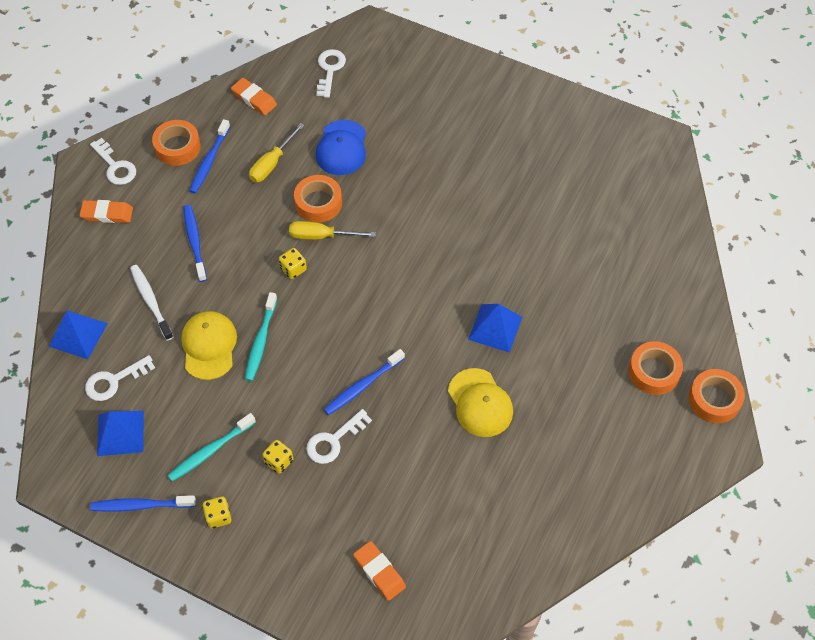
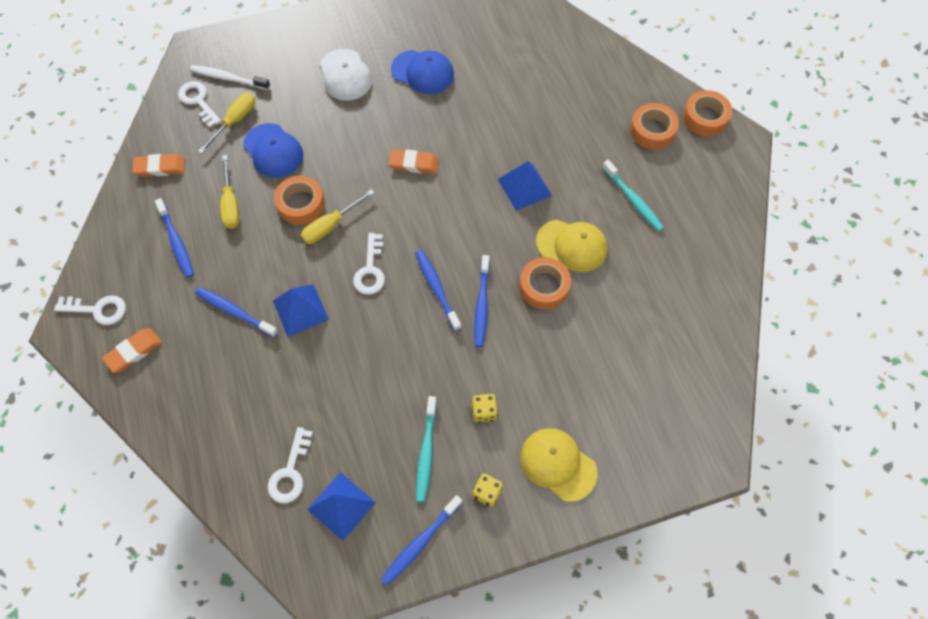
camera: 45 degrees left, 5 degrees up
blue pyramid [49,311,108,359] -> blue pyramid moved to [273,284,329,337]
white toothbrush [130,265,173,341] -> white toothbrush moved to [190,65,270,90]
orange tape [152,120,201,166] -> orange tape moved to [519,257,571,310]
yellow cap [181,311,237,380] -> yellow cap moved to [520,428,598,502]
turquoise toothbrush [245,292,277,381] -> turquoise toothbrush moved to [602,160,664,232]
yellow dice [279,248,307,279] -> none
white key [306,409,372,464] -> white key moved to [353,233,385,295]
orange eraser [353,541,406,601] -> orange eraser moved to [389,149,439,174]
none -> yellow screwdriver [198,93,255,154]
none -> white cap [320,49,372,100]
none -> blue cap [391,50,454,94]
none -> blue toothbrush [415,250,461,331]

